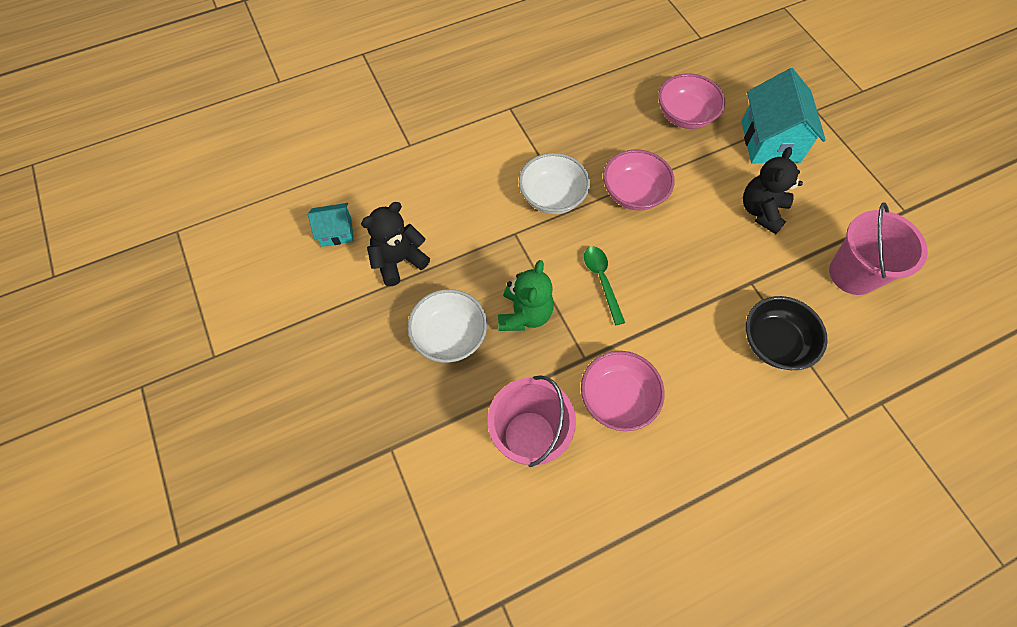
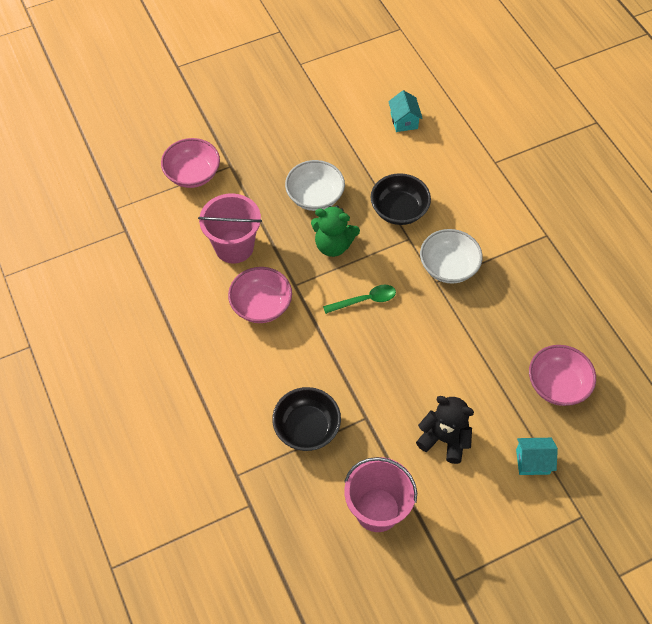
camera: 90 degrees right, 5 degrees down
black teddy bear [361,202,430,286] -> none
pink bowl [603,149,675,211] -> pink bowl moved to [161,138,220,188]
turquoise house [741,68,826,163] -> turquoise house [516,438,558,475], size x0.54
none -> black bowl [371,173,431,225]

